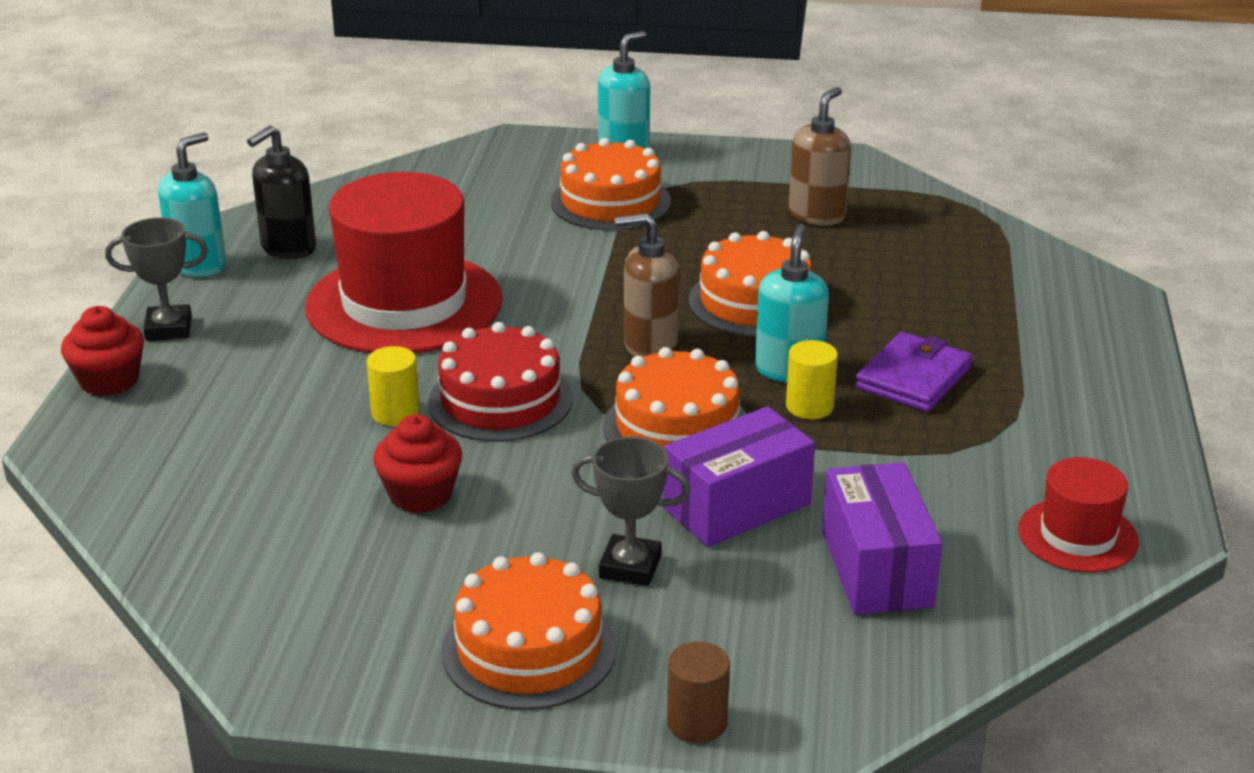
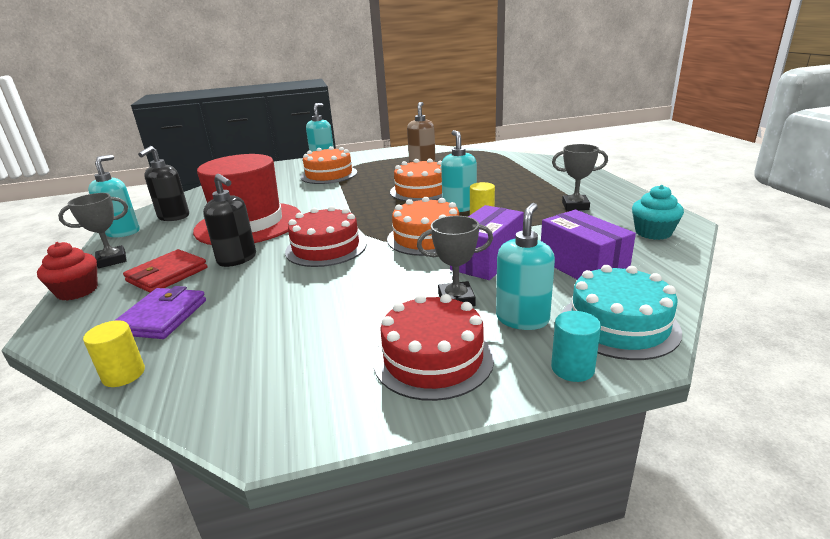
camera: 20 degrees left, 5 degrees down
yellow cylinder [367,346,420,426] -> yellow cylinder moved to [83,320,145,387]
red cupcake [373,414,462,513] -> none
orange cake [442,552,617,710] -> red cake [373,294,494,401]
brown soap dispenser [615,213,679,357] -> none
brown cylinder [667,641,730,743] -> turquoise cylinder [551,311,601,382]
purple wallet [855,332,973,412] -> purple wallet moved to [114,286,206,339]
red hat [1018,457,1139,573] -> turquoise cupcake [632,185,684,240]
none -> red wallet [123,249,207,293]
none -> black soap dispenser [203,174,256,267]
none -> turquoise soap dispenser [496,203,555,330]
none -> grey trophy [552,144,608,210]
none -> turquoise cake [562,265,682,360]

